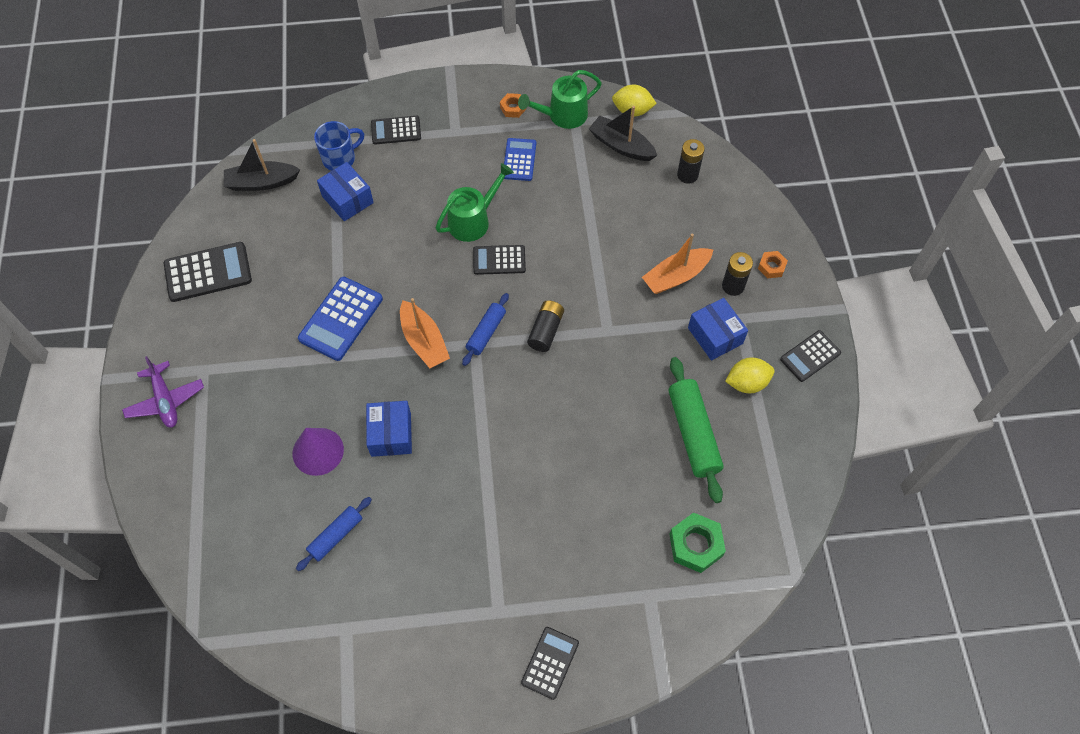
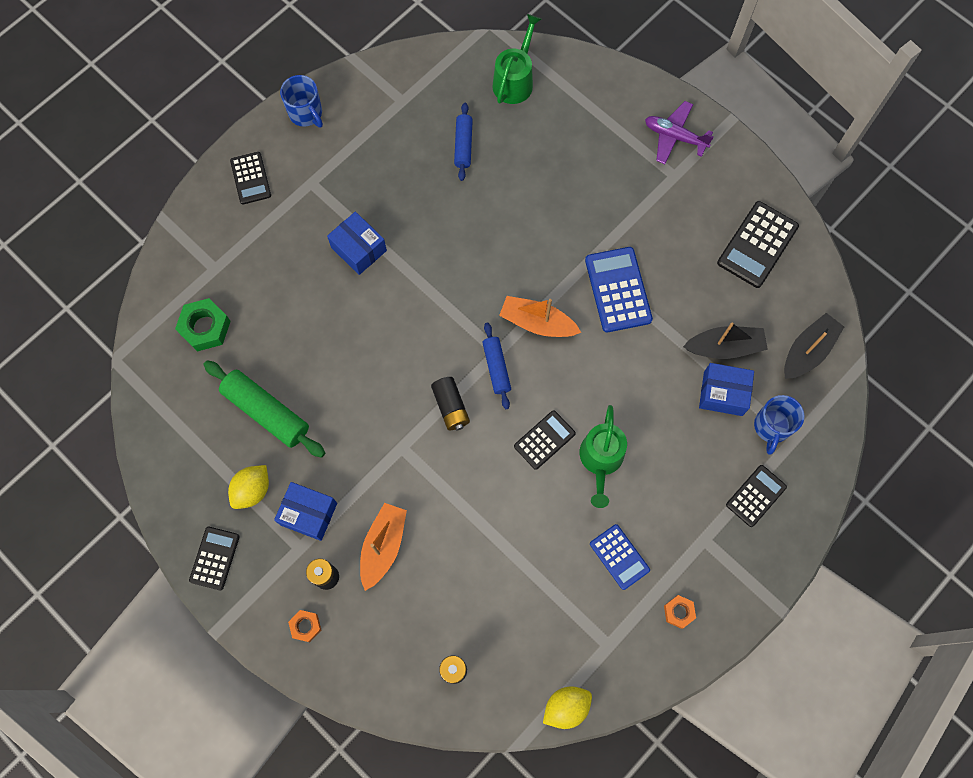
camera: 140 degrees right, 10 degrees up
purple cone [293,428,344,476] -> none
blue box [366,401,412,457] -> blue box moved to [327,212,387,275]
green watering can [518,70,602,129] -> green watering can moved to [493,14,541,104]
black boat [589,106,657,161] -> black boat moved to [683,322,768,359]
none -> blue mug [280,75,323,127]

